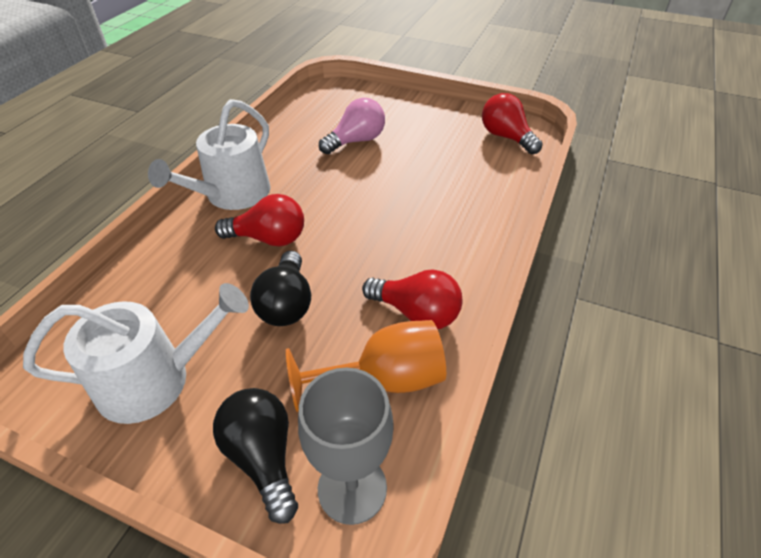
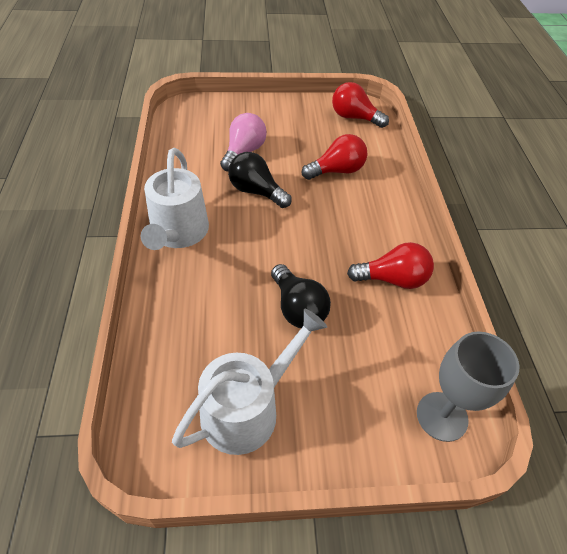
camera: 30 degrees left, 5 degrees up
black light bulb [213,388,298,524] -> black light bulb moved to [228,152,292,208]
red light bulb [215,194,304,246] -> red light bulb moved to [302,134,367,180]
orange goblet [286,320,446,412] -> none

